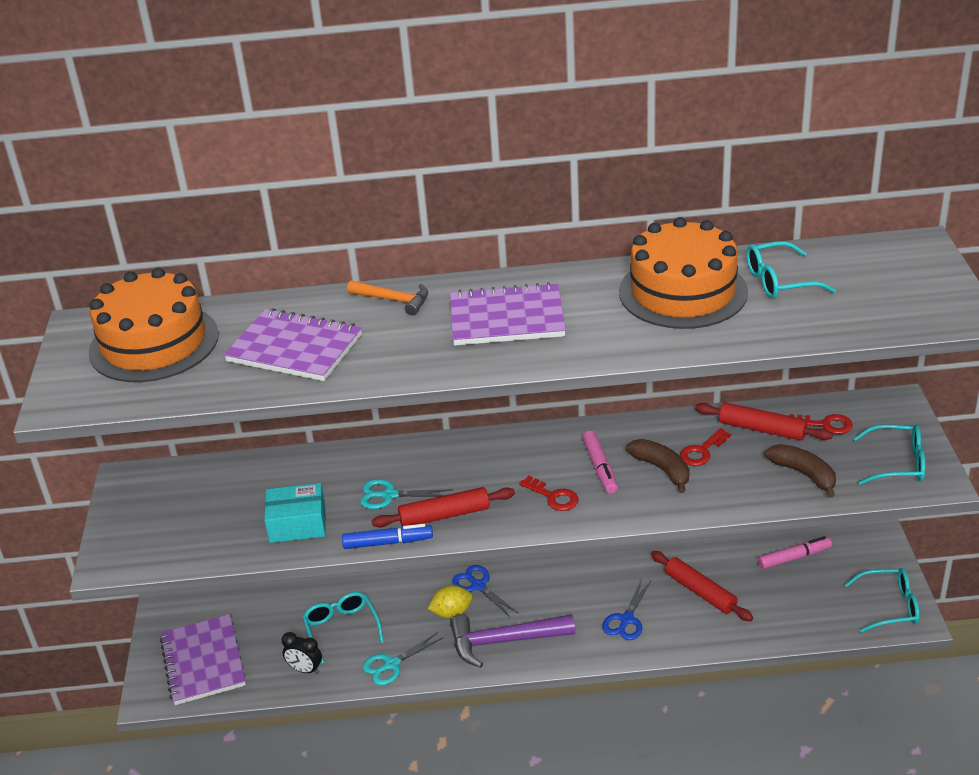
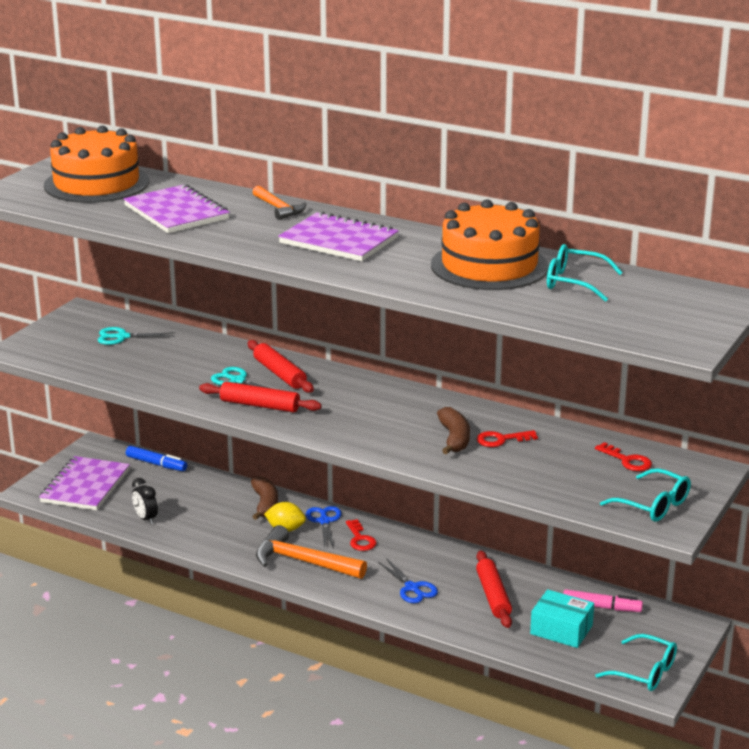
camera: 30 degrees right, 10 degrees down
turquoise box [264,483,326,543] -> turquoise box moved to [530,589,594,648]
turquoise glasses [302,592,384,664] -> none
blue marker [342,524,433,549] -> blue marker moved to [126,446,187,471]
turquoise scissors [363,632,443,685] -> turquoise scissors moved to [98,327,175,345]
purple hammer [450,614,575,668] -> orange hammer [256,525,367,579]
red key [519,475,579,511] -> red key moved to [346,519,377,551]
pink marker [582,431,618,494] -> none
blue scissors [602,579,651,640] -> blue scissors turned 90 degrees counterclockwise [378,558,438,603]
red rolling pin [695,402,833,441] -> red rolling pin moved to [247,340,314,393]
brown banana [765,444,836,498] -> brown banana moved to [251,476,278,520]

